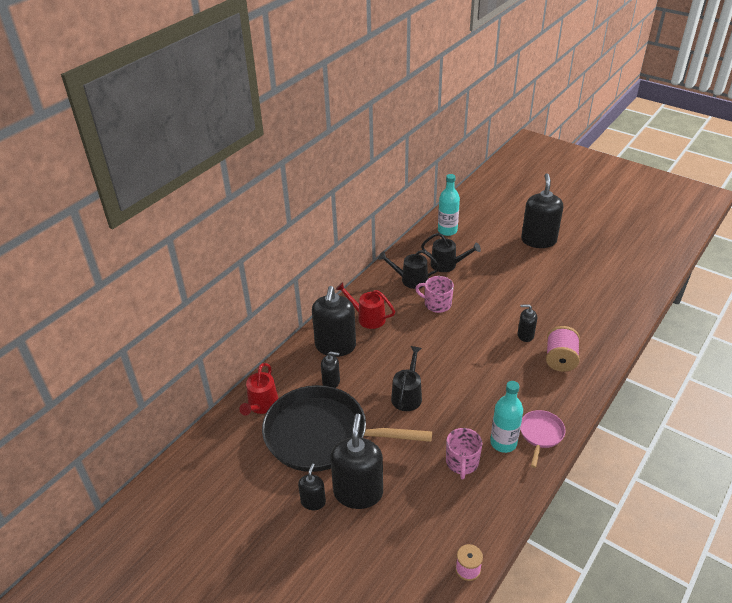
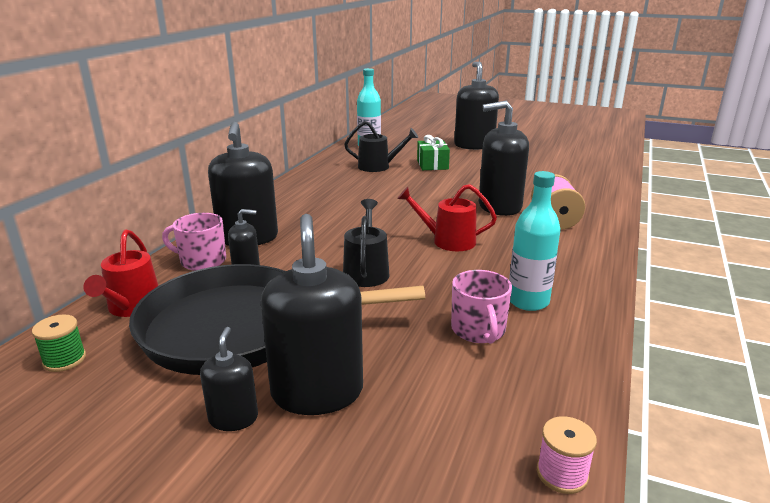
camera: 15 degrees left, 15 degrees down
red watering can [335,282,395,329] -> red watering can moved to [397,184,497,251]
black watering can [378,250,440,289] -> none
pink mug [415,276,454,313] -> pink mug moved to [162,213,226,271]
black soap dispenser [518,305,537,342] -> black soap dispenser [479,101,529,216], size x1.97
pink pan [520,410,566,468] -> none
none -> green spool [32,315,86,372]
none -> green gift [417,135,450,170]

